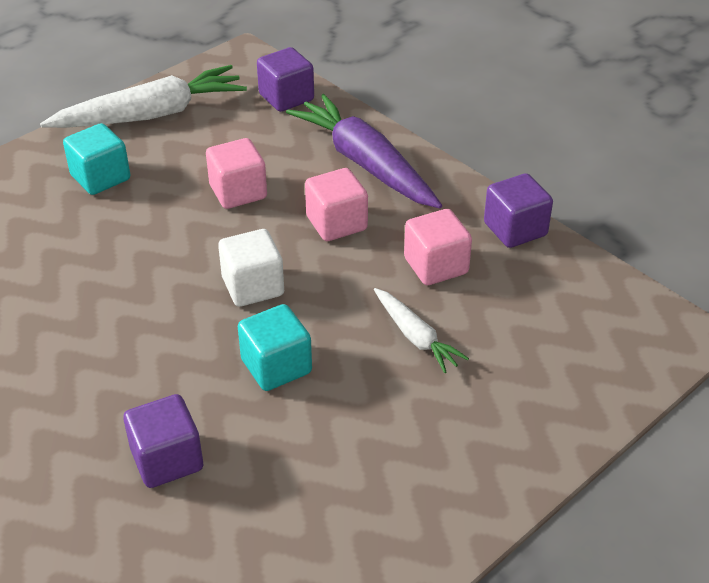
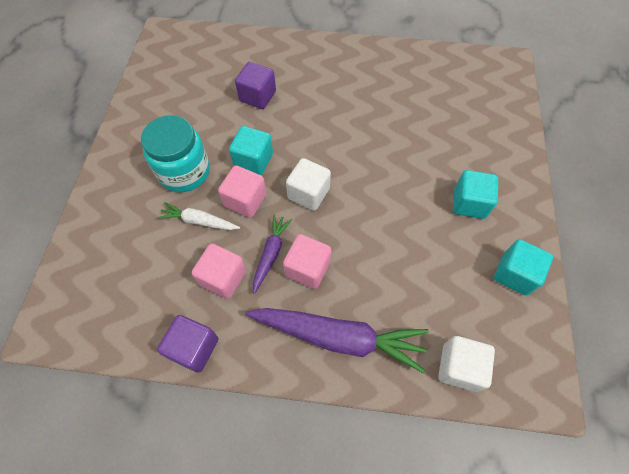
camera: 140 degrees right, 20 degrees up
white carrot [40,65,247,128] -> turquoise cube [494,239,553,295]
pink cube [206,138,267,209] -> pink cube moved to [218,166,266,218]
purple cube [257,47,314,112] -> white cube [438,336,495,392]
none -> turquoise jar [141,115,210,192]
none -> purple carrot [253,214,292,294]

